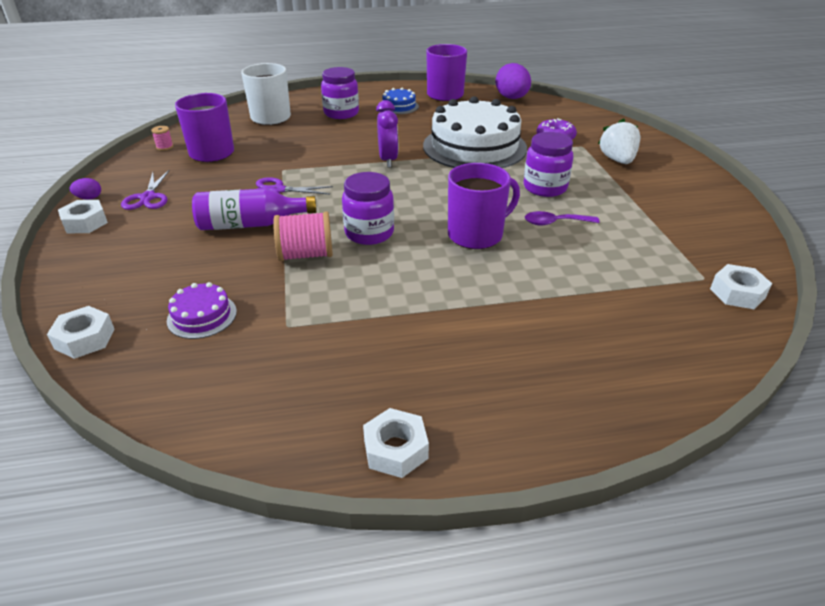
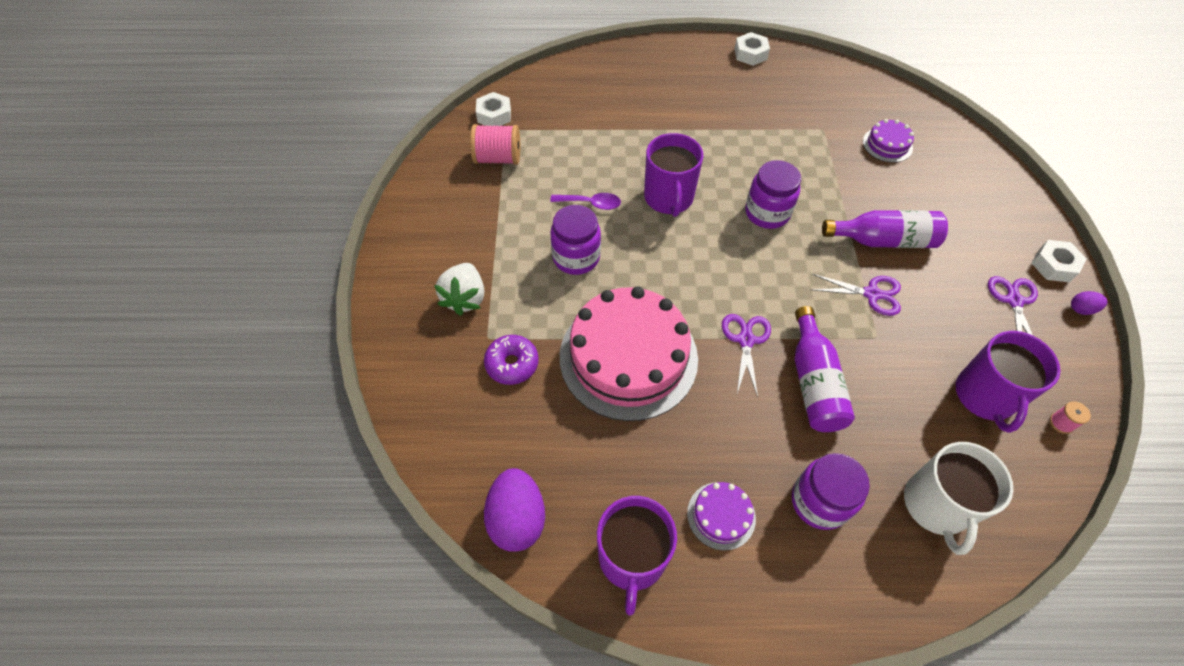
camera: 170 degrees left, 20 degrees up
white nut [47,306,114,359] -> none
pink spool [273,211,333,261] -> pink spool moved to [470,124,520,165]
purple clock [376,100,398,167] -> purple scissors [722,314,771,397]
blue cake [382,88,419,114] -> purple cake [687,482,756,551]
white cake [423,96,527,168] -> pink cake [560,286,698,421]
purple mug [448,163,520,249] -> purple mug turned 75 degrees counterclockwise [644,133,703,217]
none -> purple bottle [795,306,855,432]

